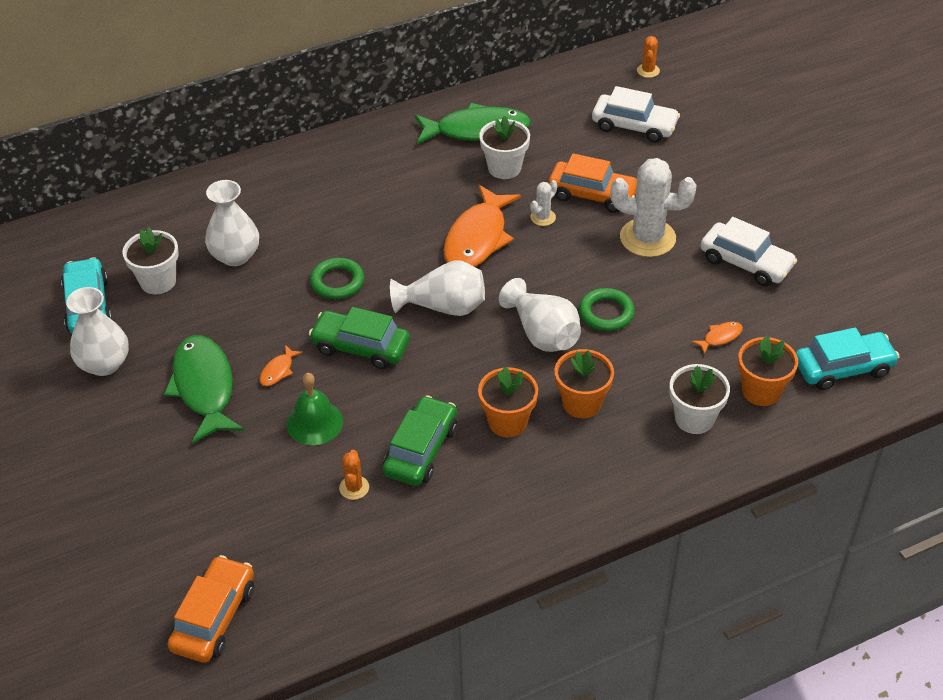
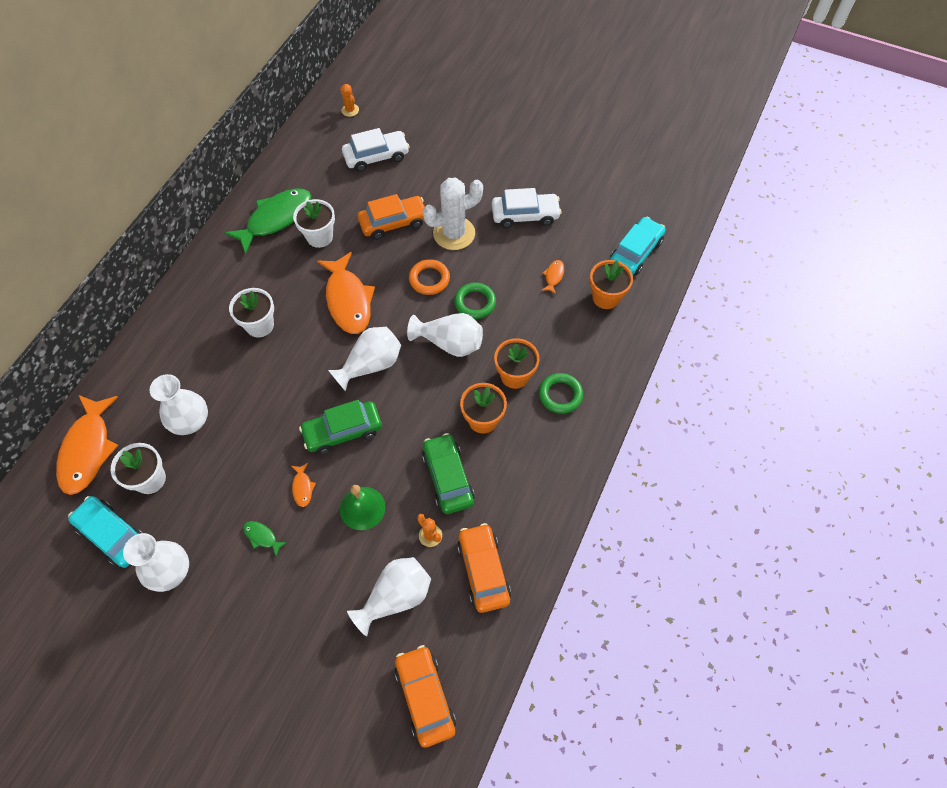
camera: 40 degrees left, 15 degrees up
green fish [164,335,244,443] -> green fish [243,521,288,556], size x0.42
green ring [310,258,364,299] -> green ring moved to [539,373,583,414]
white cactus [530,180,557,226] -> none
white flower pot [670,364,730,434] -> white flower pot moved to [229,288,274,338]
none -> orange fish [56,395,118,495]
none -> white vase [347,557,431,636]
none -> orange ring [409,259,450,295]
none -> orange car [457,523,511,613]

